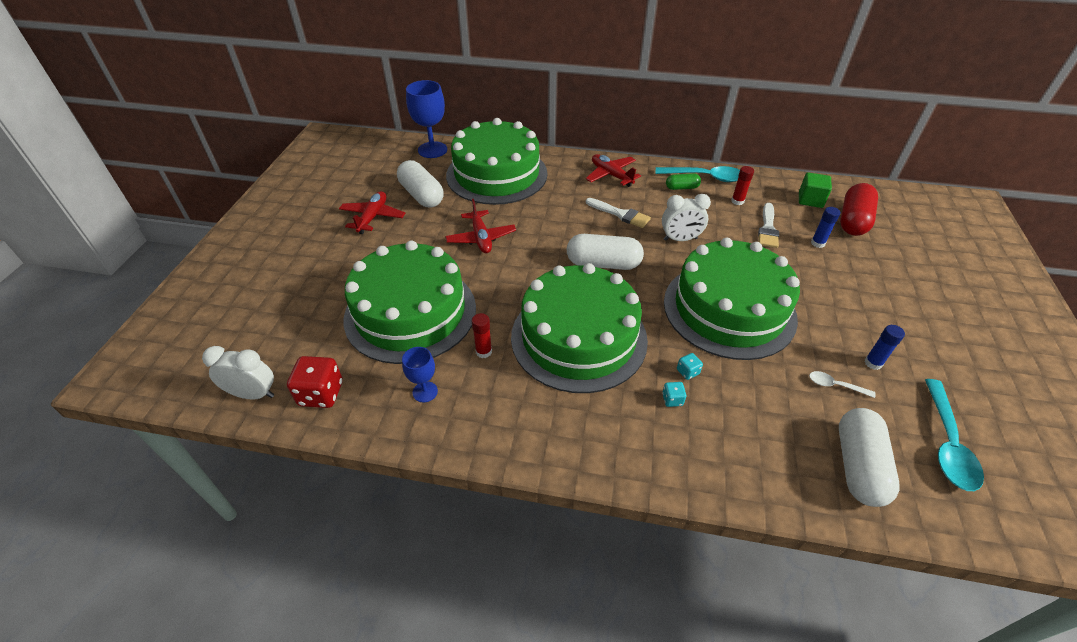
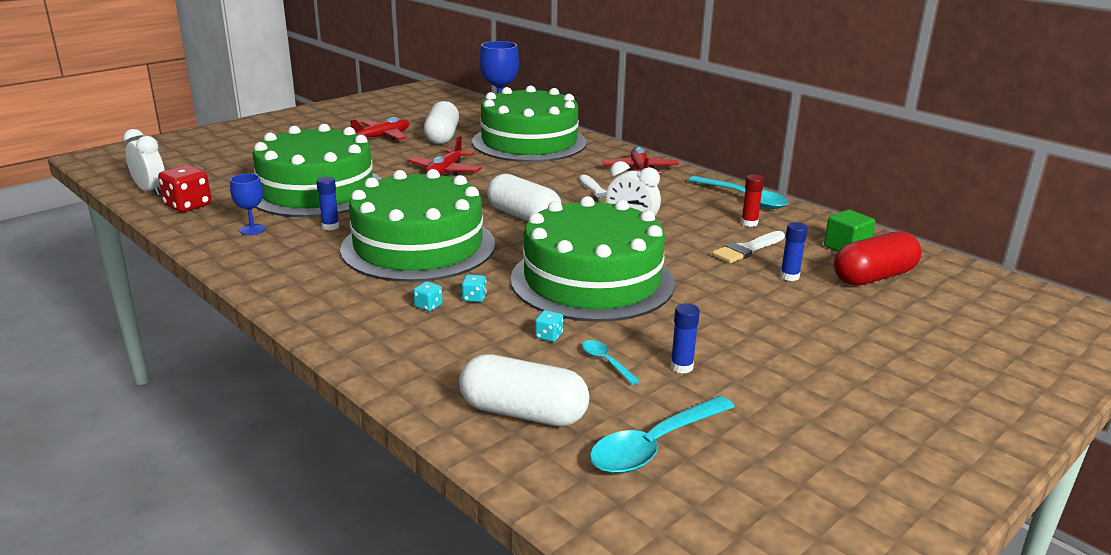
camera: 35 degrees right, 20 degrees down
red glue stick [472,313,492,358] -> blue glue stick [316,176,339,230]
green capsule [666,173,701,190] -> none
white spoon [809,371,876,398] -> turquoise spoon [582,340,640,385]
white capsule [839,408,900,507] -> white capsule turned 60 degrees clockwise [459,354,590,426]
none -> turquoise dice [535,310,563,342]

